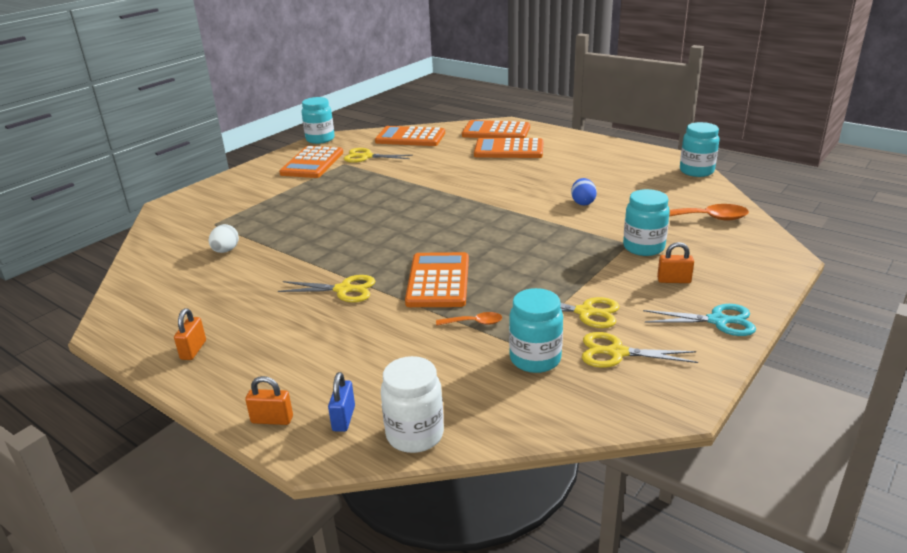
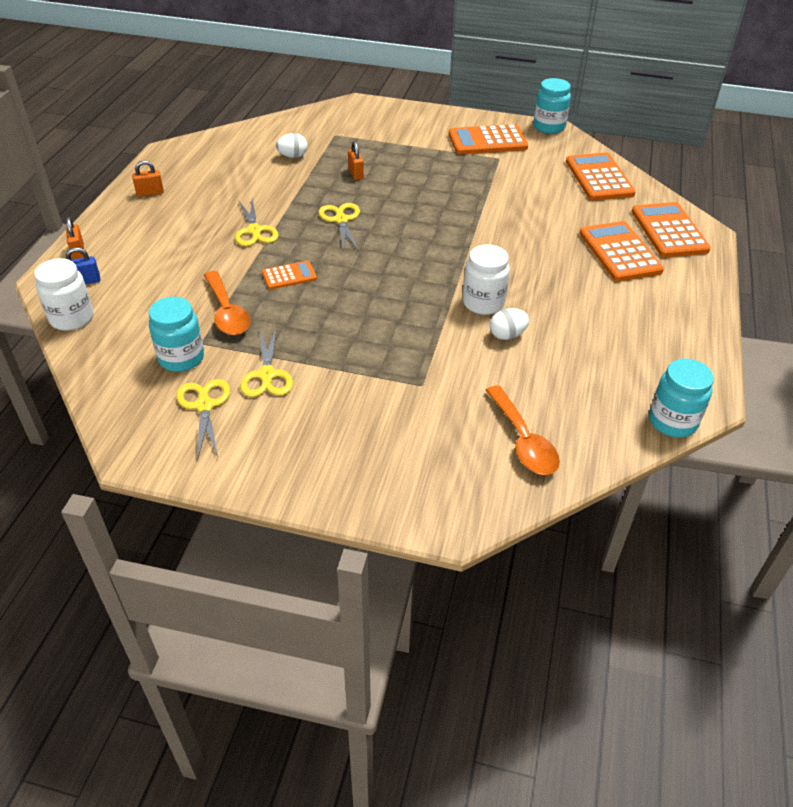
camera: 65 degrees right, 15 degrees up
yellow scissors [343,148,413,163] -> yellow scissors moved to [319,203,360,252]
orange calculator [405,252,469,307] -> orange calculator [262,261,317,290], size x0.55
orange spoon [436,312,502,325] -> orange spoon [204,271,250,335], size x1.87
blue egg [571,178,597,206] -> white egg [490,308,529,340]
turquoise jar [623,189,670,256] -> none
turquoise scissors [643,304,756,336] -> none
orange padlock [657,242,694,283] -> orange padlock moved to [348,141,364,180]
none -> white jar [463,244,510,315]

